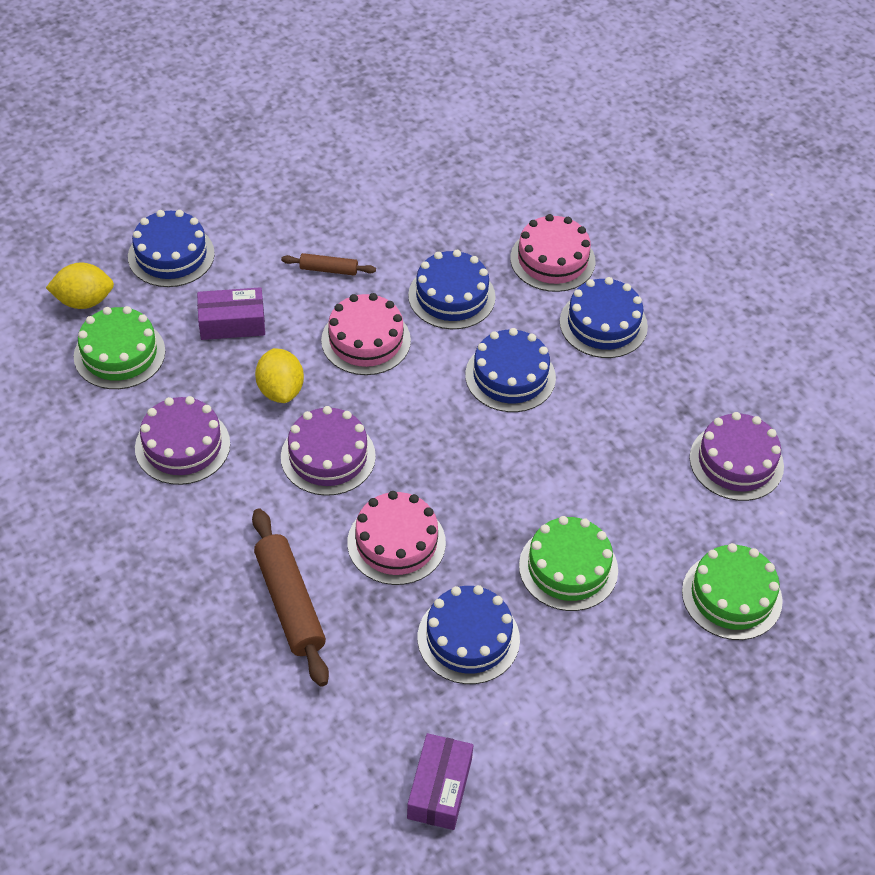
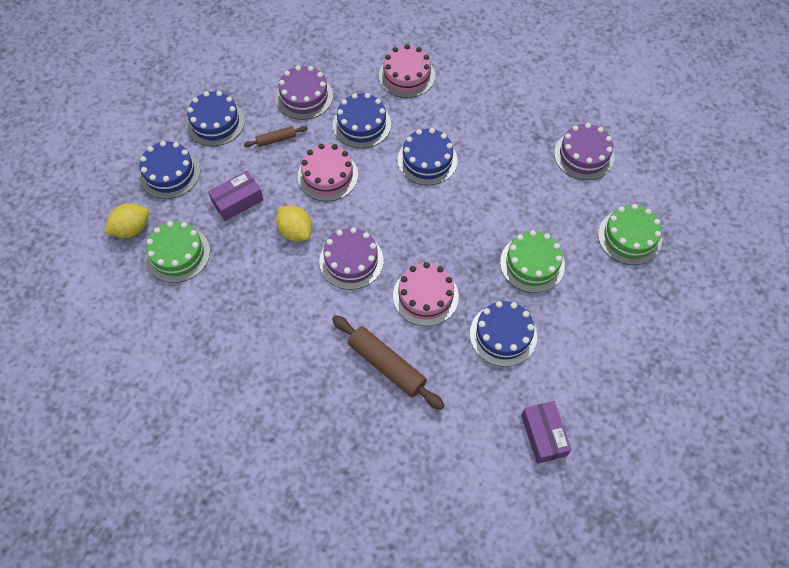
camera: 25 degrees left, 10 degrees up
purple cake [135,396,230,485] -> purple cake moved to [276,65,333,120]
blue cake [560,277,648,358] -> blue cake moved to [186,91,245,146]

